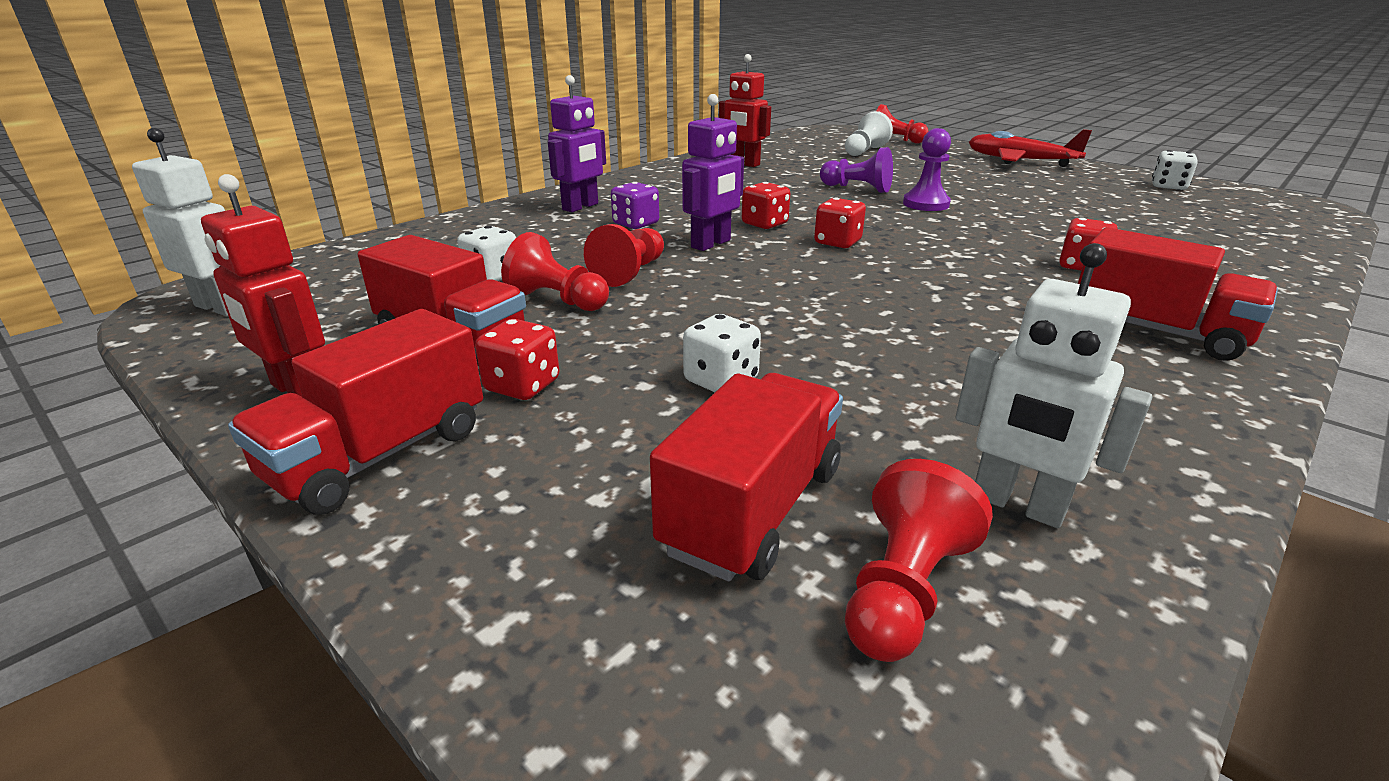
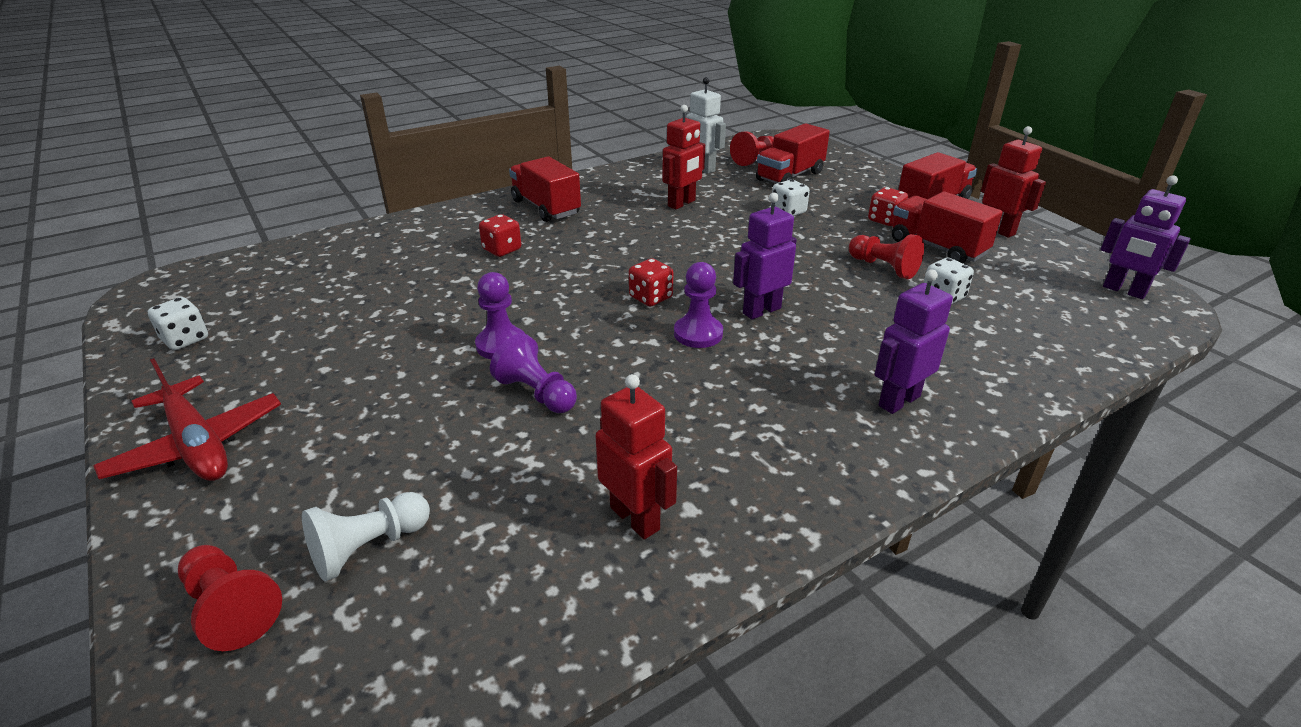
camera: 165 degrees left, 5 degrees up
white robot [132,128,228,316] -> purple robot [1101,176,1191,299]
red pawn [584,224,664,287] -> none
purple dice [611,182,659,229] -> none
red dice [742,182,790,229] -> purple pawn [674,262,723,348]
none -> red robot [662,105,705,209]

